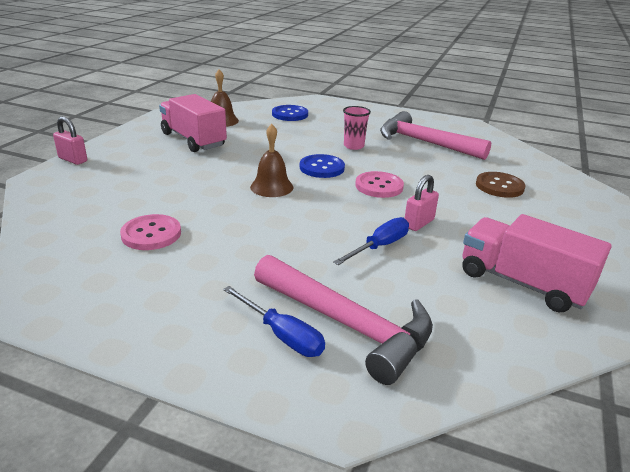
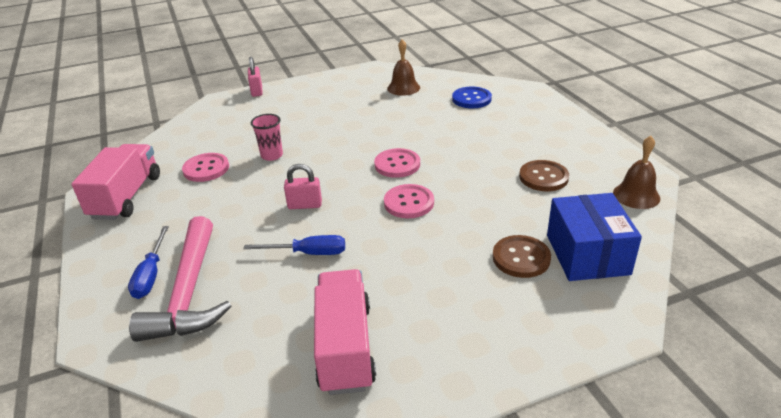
camera: 50 degrees right, 5 degrees up
pink truck [159,94,227,152] -> pink truck moved to [72,144,160,220]
brown bell [250,124,293,197] -> brown bell moved to [613,136,660,209]
blue button [300,154,345,178] -> pink button [374,148,420,178]
pink cup [343,106,371,150] -> pink cup moved to [251,114,283,161]
pink hammer [380,111,491,160] -> brown button [519,160,569,191]
pink padlock [405,175,439,231] -> pink padlock moved to [284,164,322,209]
none -> blue box [547,193,642,281]

